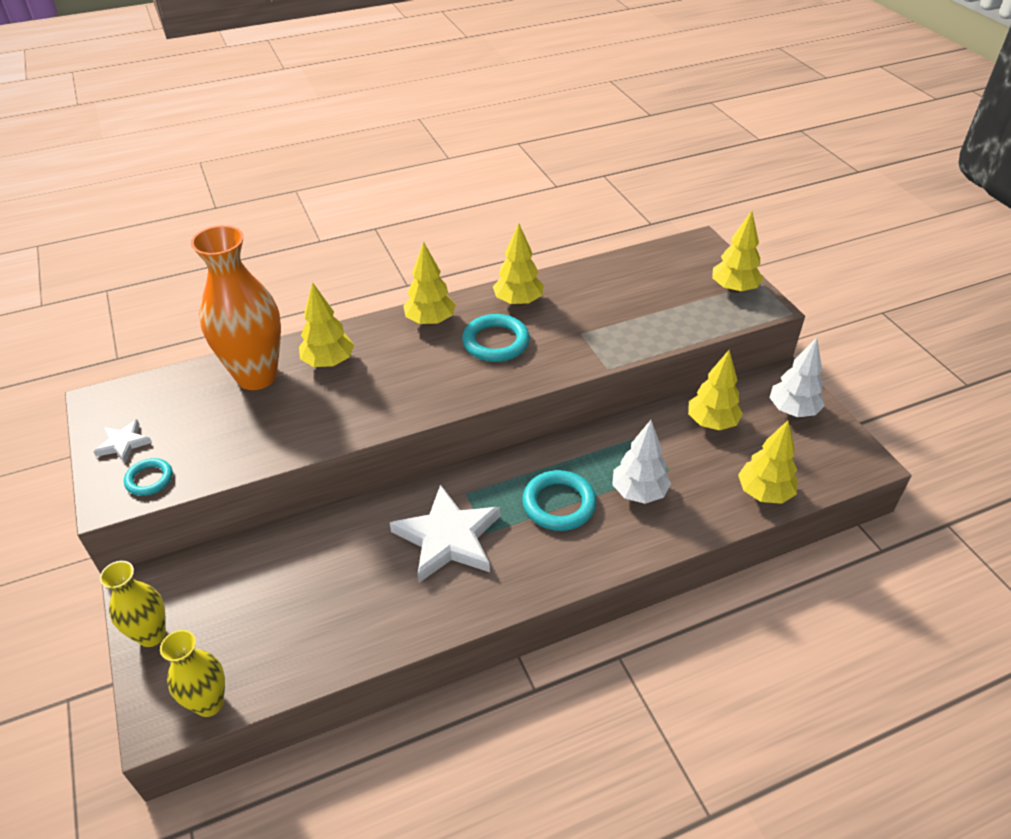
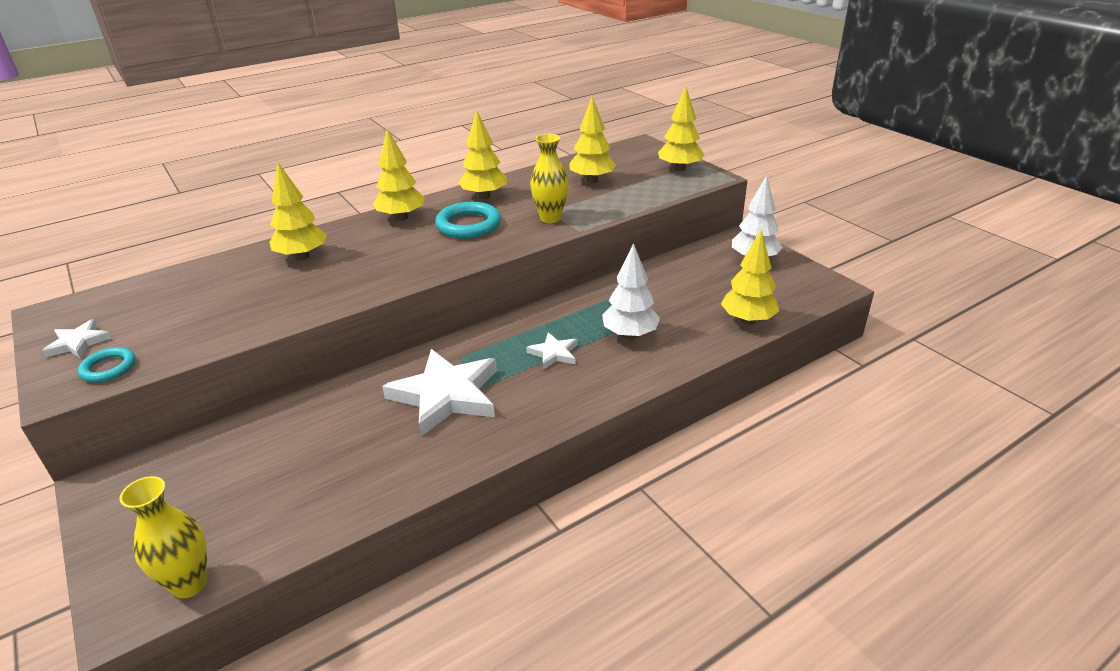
camera: 10 degrees left, 10 degrees down
yellow vase [100,561,166,647] -> yellow vase moved to [530,134,569,223]
orange vase [191,225,281,390] -> none
turquoise ring [522,470,597,531] -> white star [526,332,578,369]
yellow tree [688,350,743,430] -> yellow tree moved to [569,96,616,183]

